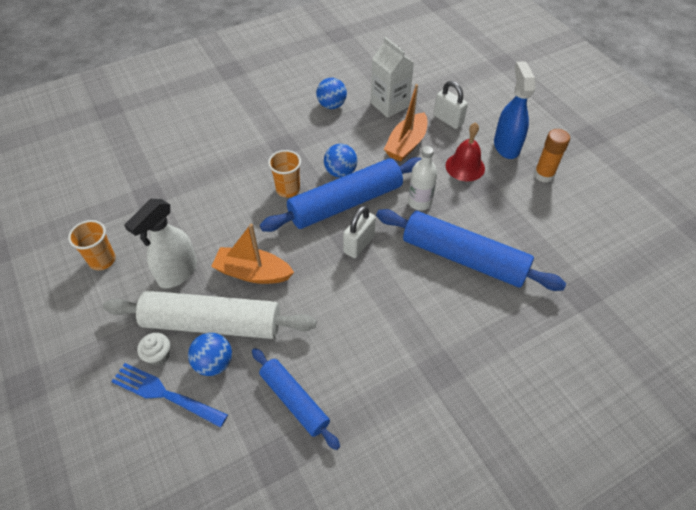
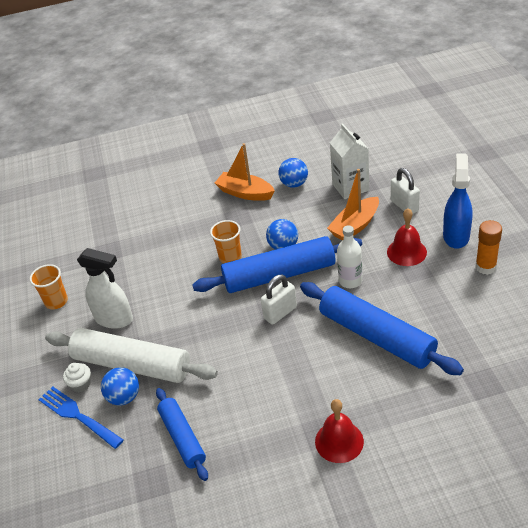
camera: 20 degrees right, 10 degrees down
white spray bottle [124,199,197,288] -> white spray bottle turned 120 degrees counterclockwise [77,248,133,329]
orange boat [211,224,294,284] -> orange boat moved to [215,143,275,201]
none -> red bell [315,399,364,463]

